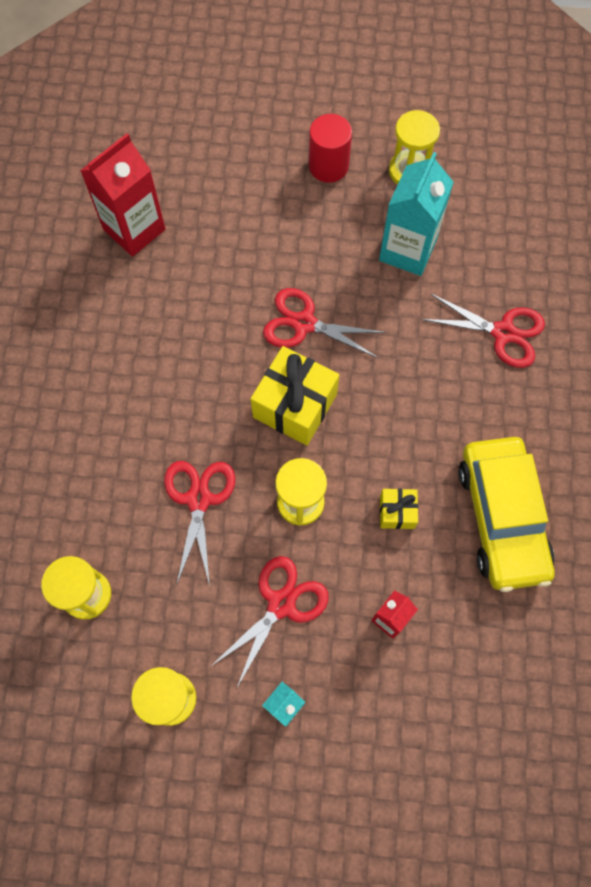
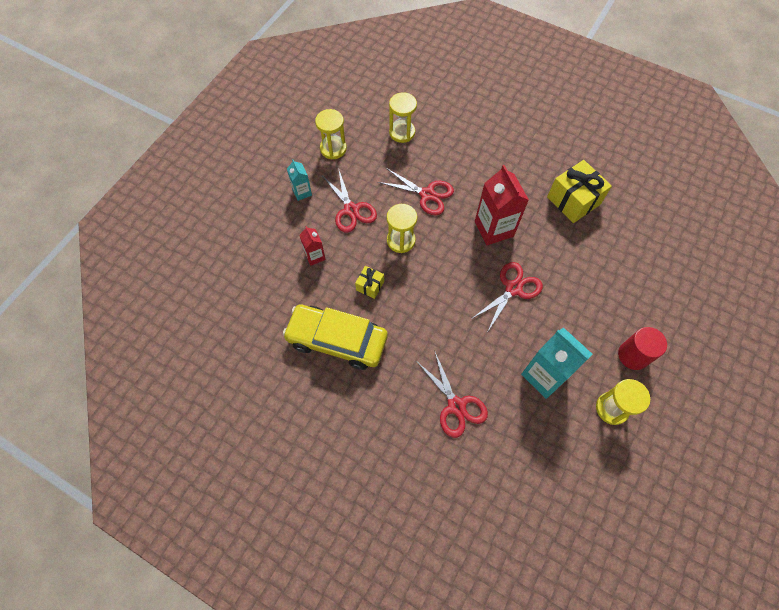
camera: 115 degrees right, 5 degrees down
red carton [80,133,166,257] -> red carton moved to [475,165,529,245]
yellow gift [251,346,339,445] -> yellow gift moved to [547,160,612,223]
red scissors [421,294,545,368] -> red scissors turned 75 degrees counterclockwise [416,352,488,438]

